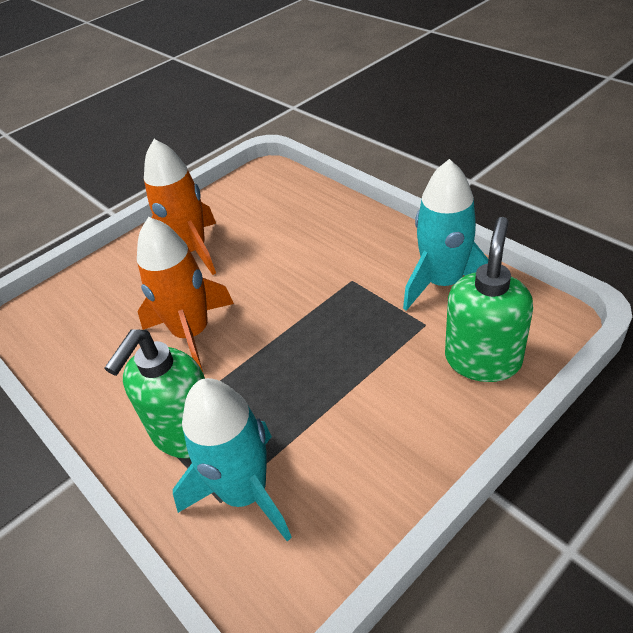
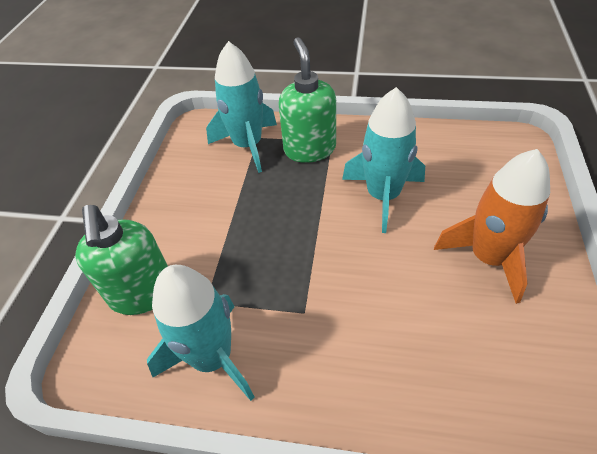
camera: 140 degrees right, 5 degrees up
orange rocket [137,217,234,372] -> turquoise rocket [342,87,425,233]

